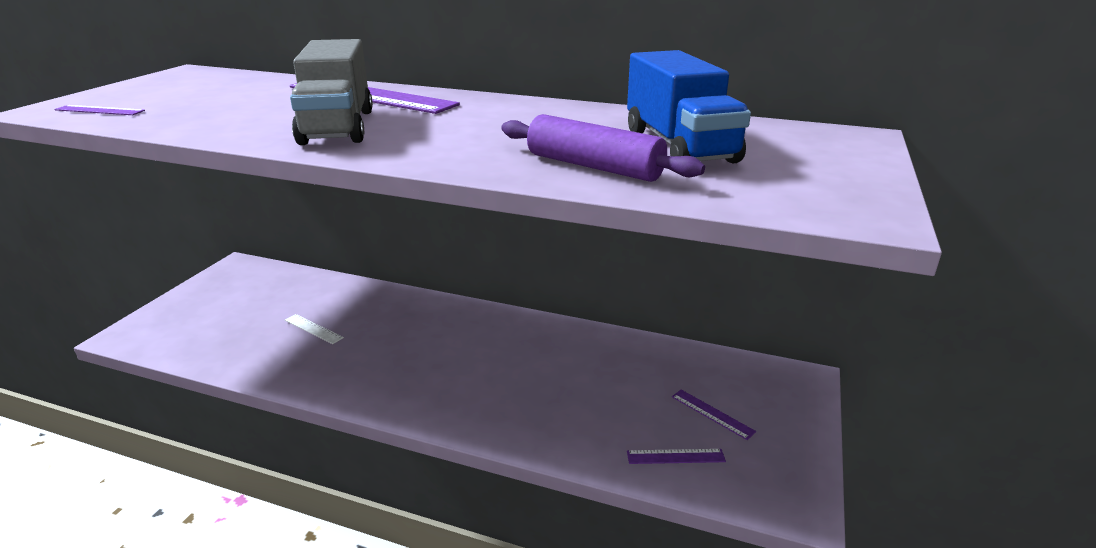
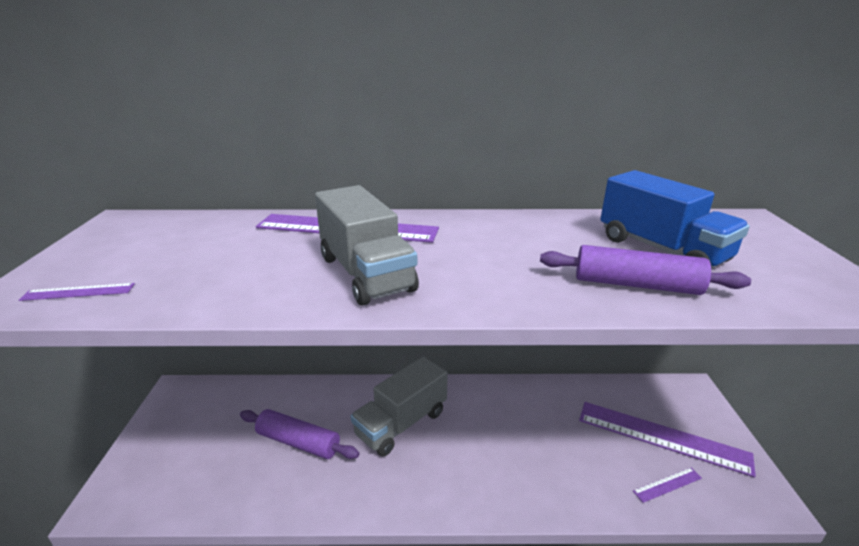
camera: 20 degrees left, 0 degrees up
white ruler [285,314,344,344] -> purple rolling pin [240,409,359,459]
purple ruler [672,390,756,440] -> purple ruler [579,402,756,478], size x2.32
none -> grey truck [351,357,448,456]

